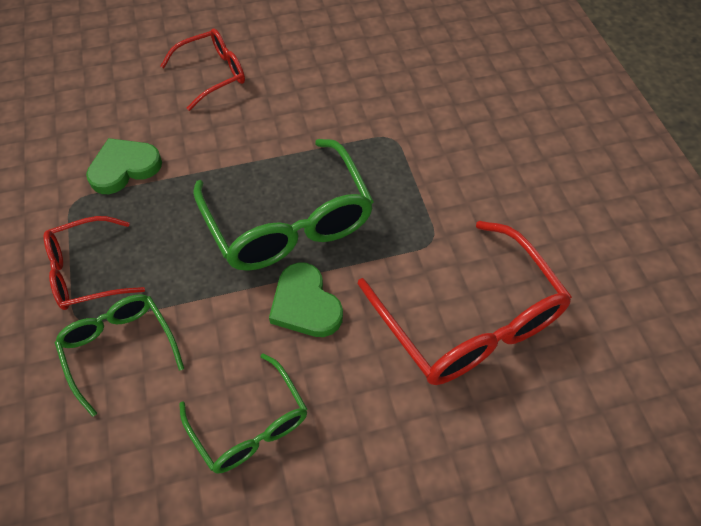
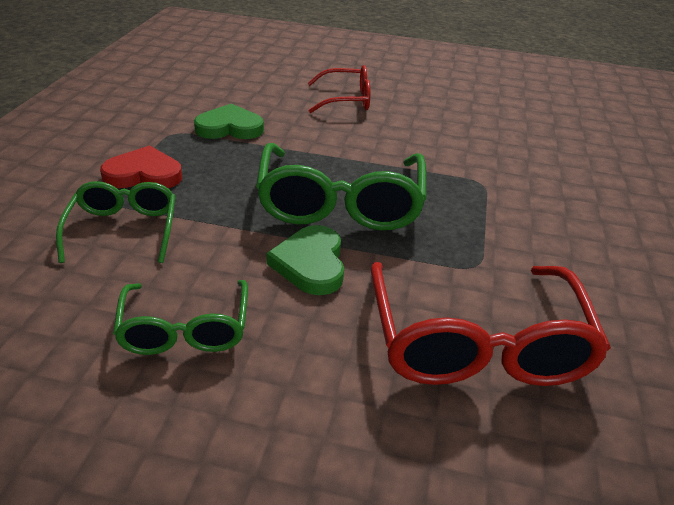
camera: 25 degrees right, 20 degrees down
red glasses [44,216,145,310] -> red heart [100,145,182,188]

